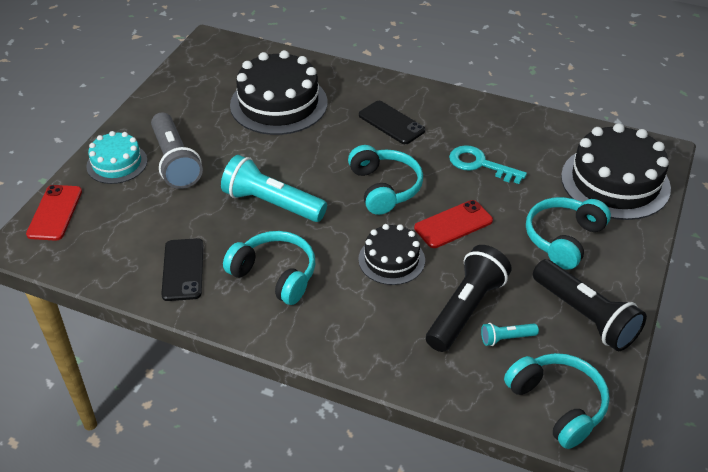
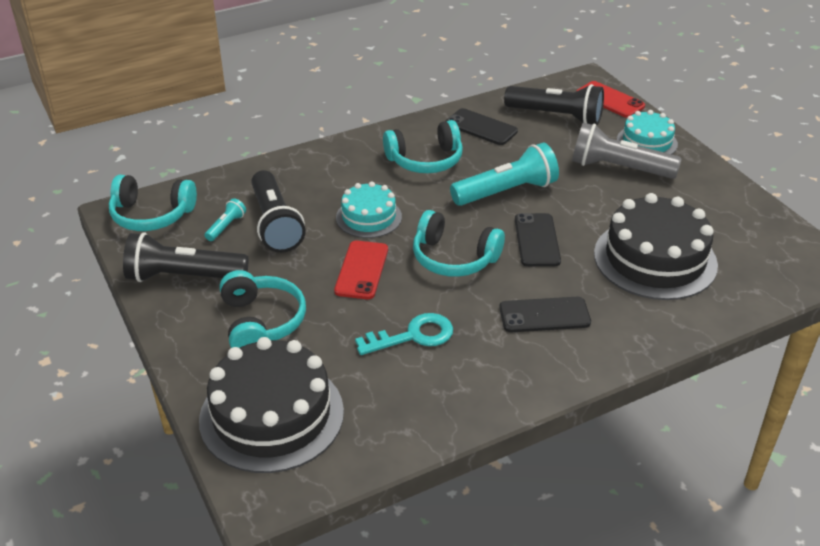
camera: 130 degrees right, 5 degrees down
black cake [358,224,425,285] -> turquoise cake [336,182,402,238]
none -> black flashlight [504,84,604,125]
none -> black phone [515,213,561,267]

